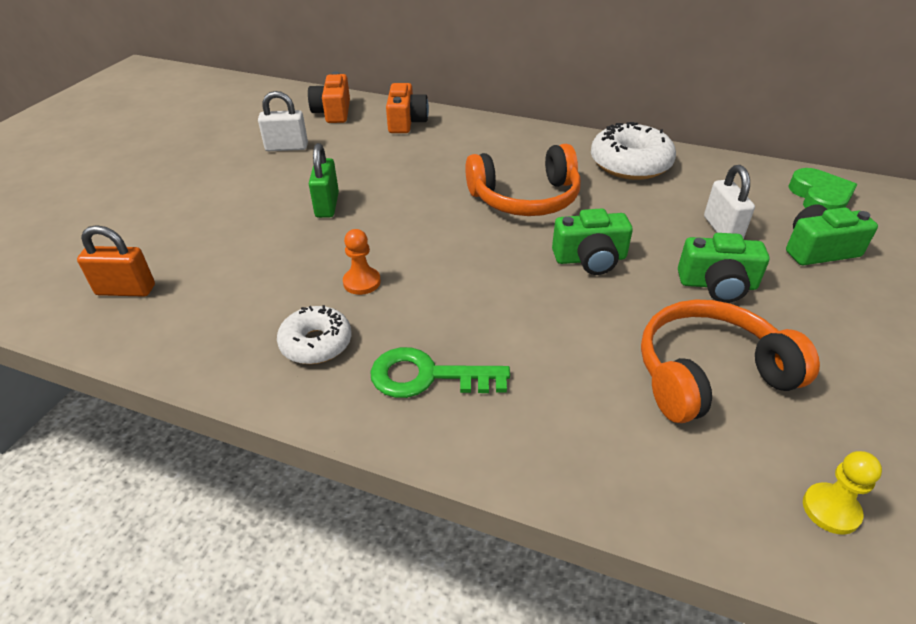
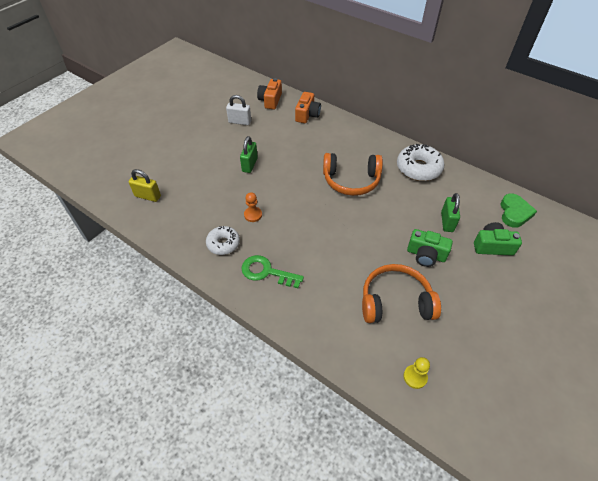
camera: 15 degrees right, 10 degrees up
orange padlock [77,225,155,297] -> yellow padlock [128,169,161,202]
green camera [552,208,633,275] -> none
white padlock [704,165,755,239] -> green padlock [441,193,460,232]

